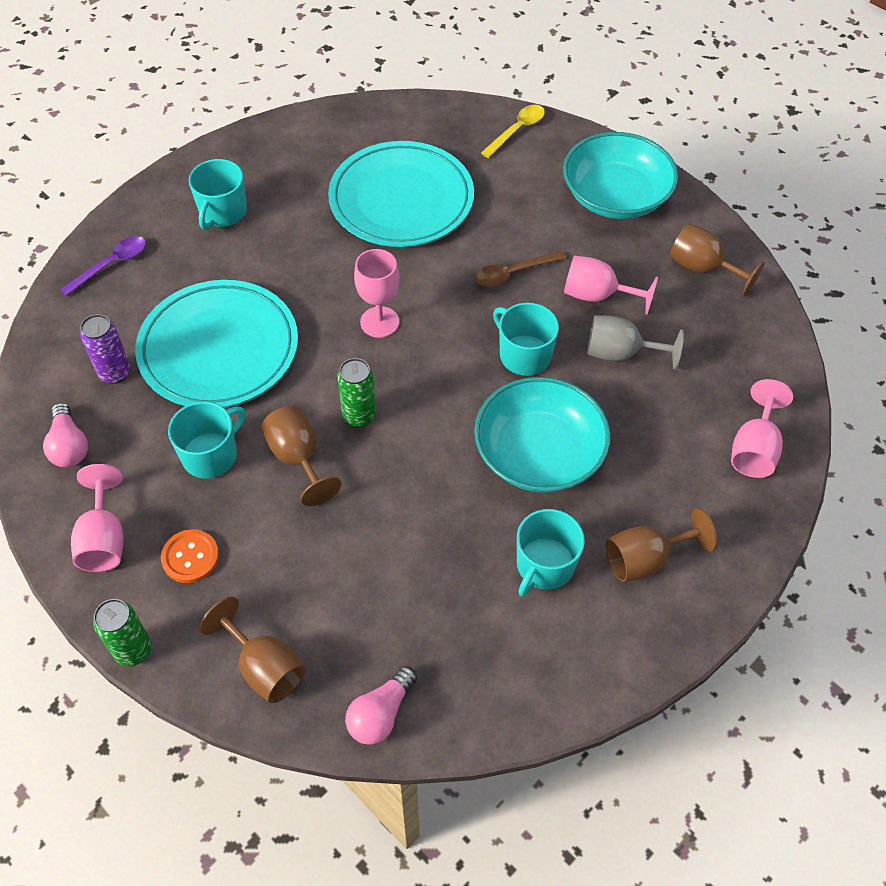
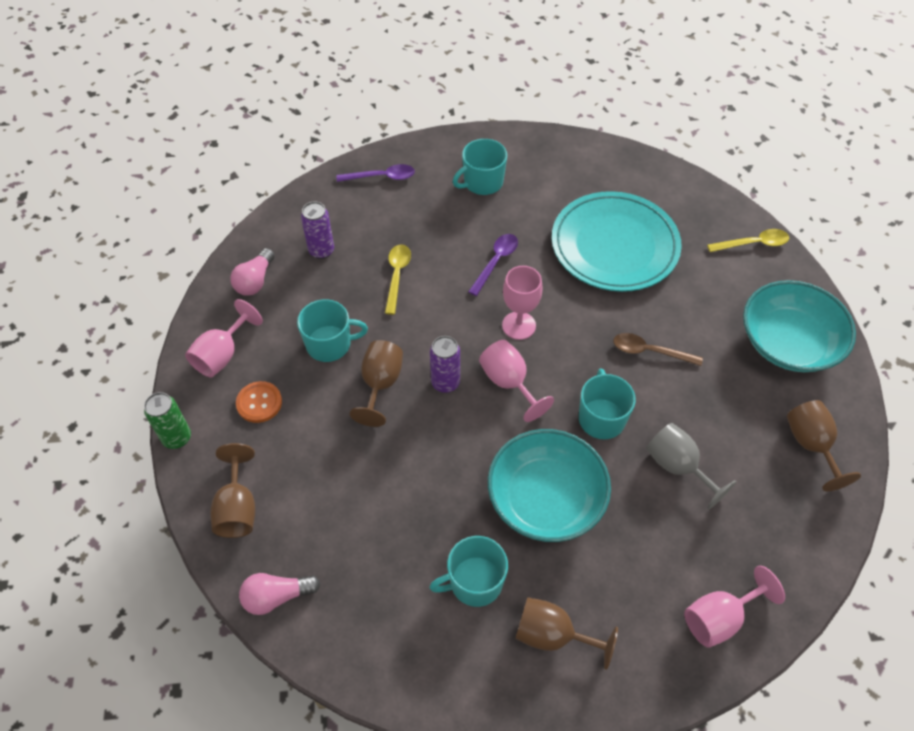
camera: 40 degrees right, 0 degrees up
turquoise plate [135,280,298,408] -> yellow spoon [385,244,411,315]
green can [337,358,376,427] -> purple can [430,336,460,393]
pink goblet [564,256,658,315] -> pink goblet moved to [479,340,554,422]
none -> purple spoon [468,234,518,296]

